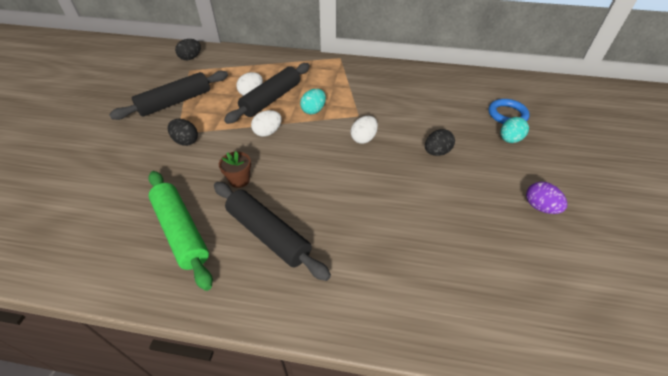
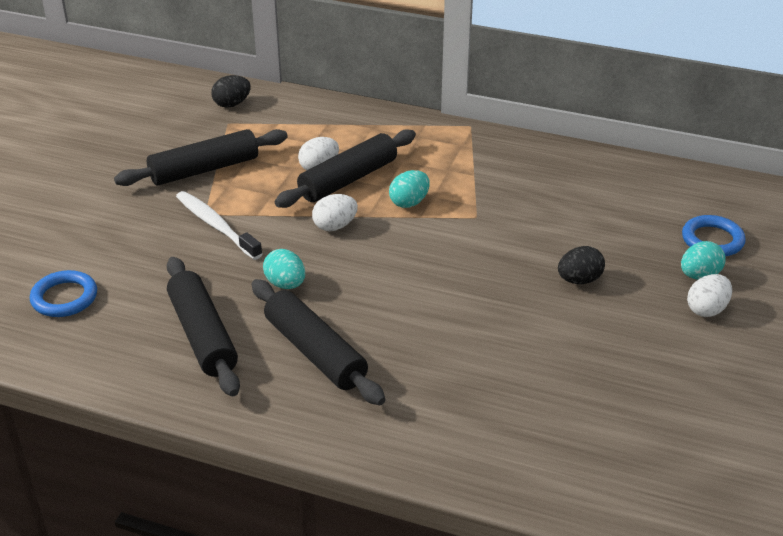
camera: 10 degrees right, 10 degrees down
green rolling pin [148,171,213,291] -> black rolling pin [167,257,240,397]
black egg [168,119,198,146] -> white toothbrush [176,191,262,260]
brown flower pot [219,151,251,188] -> turquoise egg [263,249,305,289]
white egg [351,116,378,144] -> white egg moved to [687,274,732,317]
purple egg [526,182,567,214] -> none
none -> blue ring [30,270,97,317]

